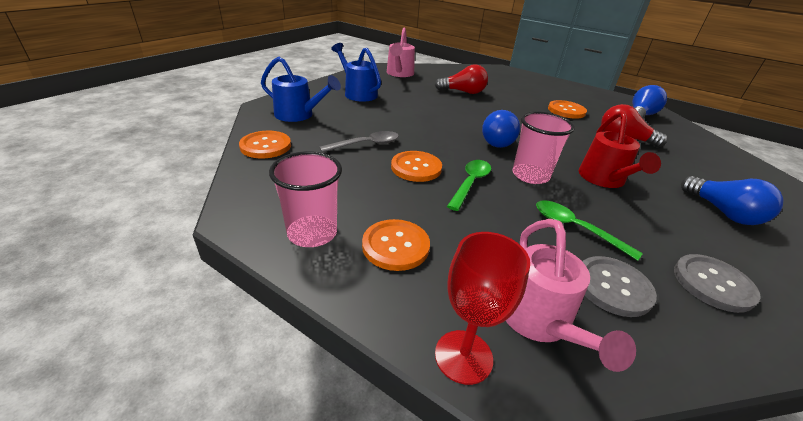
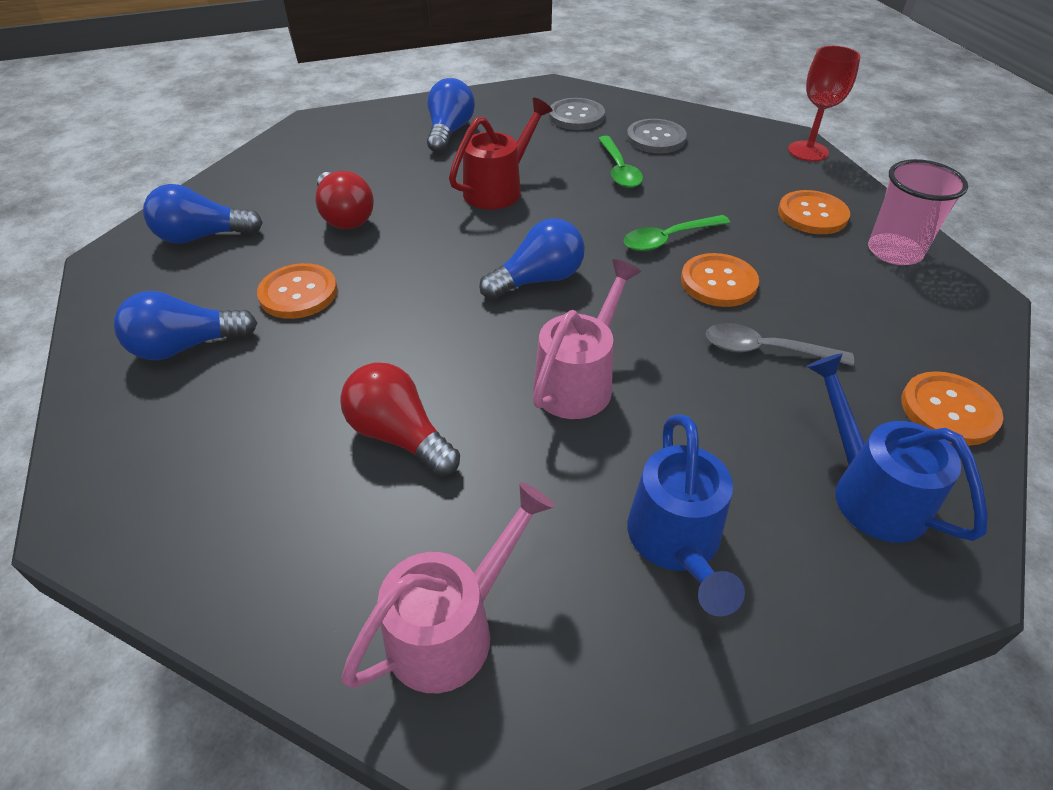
camera: 140 degrees left, 10 degrees up
pink watering can [506,219,636,372] -> pink watering can moved to [533,259,641,419]
pink cup [512,111,575,184] -> none
none -> blue light bulb [114,291,257,360]

